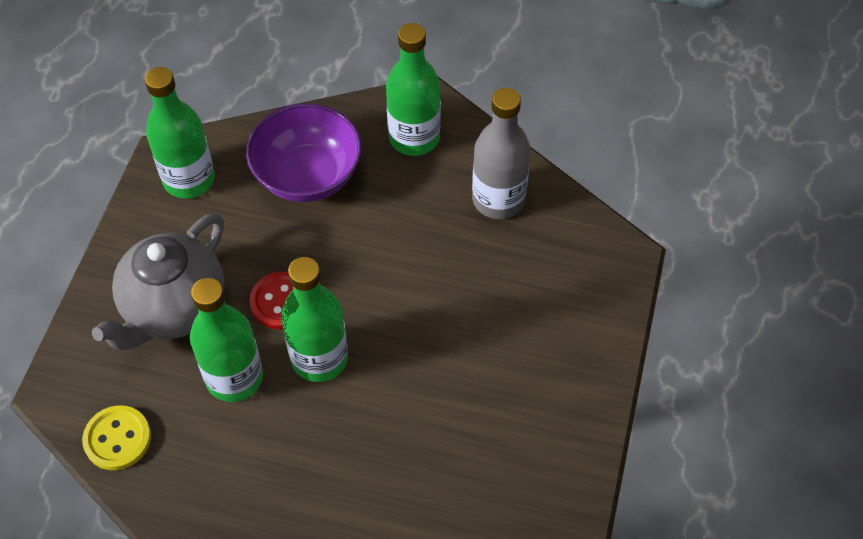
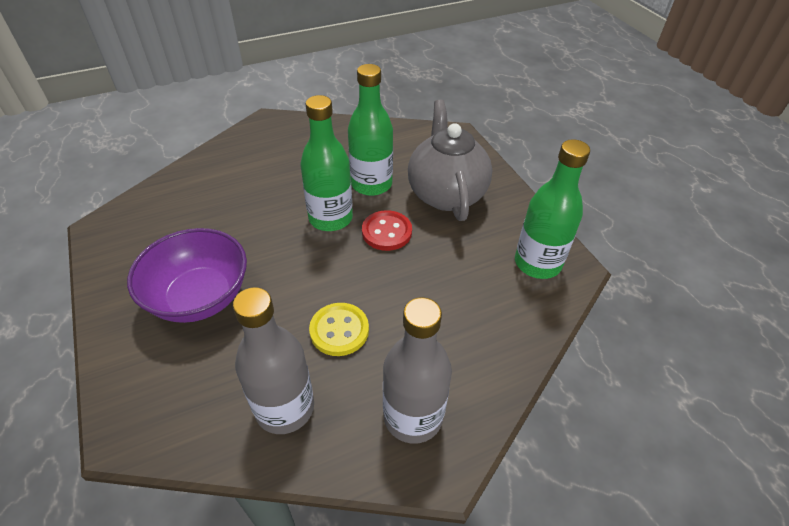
camera: 140 degrees right, 10 degrees down
yellow button [82,405,151,470] -> yellow button moved to [309,303,369,356]
purple bowl [246,103,362,202] -> purple bowl moved to [127,228,247,323]
green bottle [386,23,441,156] -> grey bottle [383,297,452,444]

